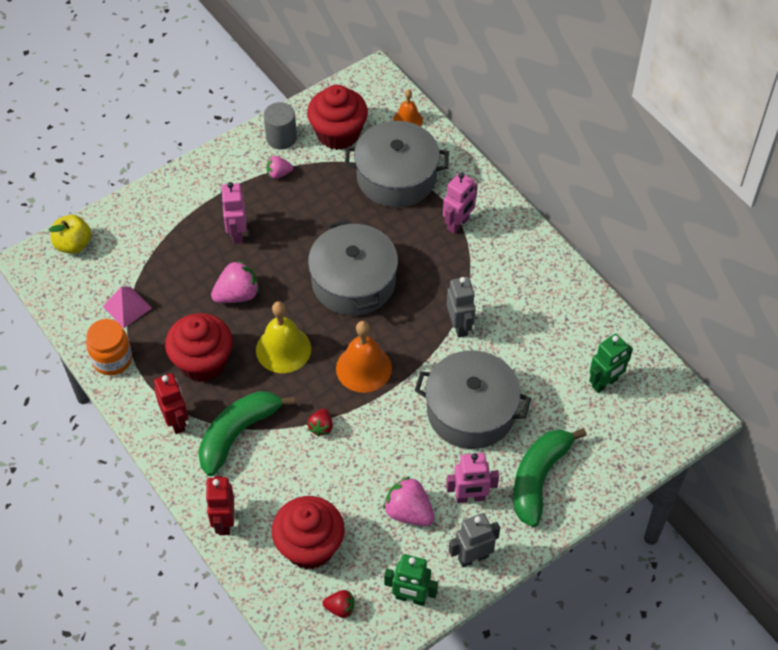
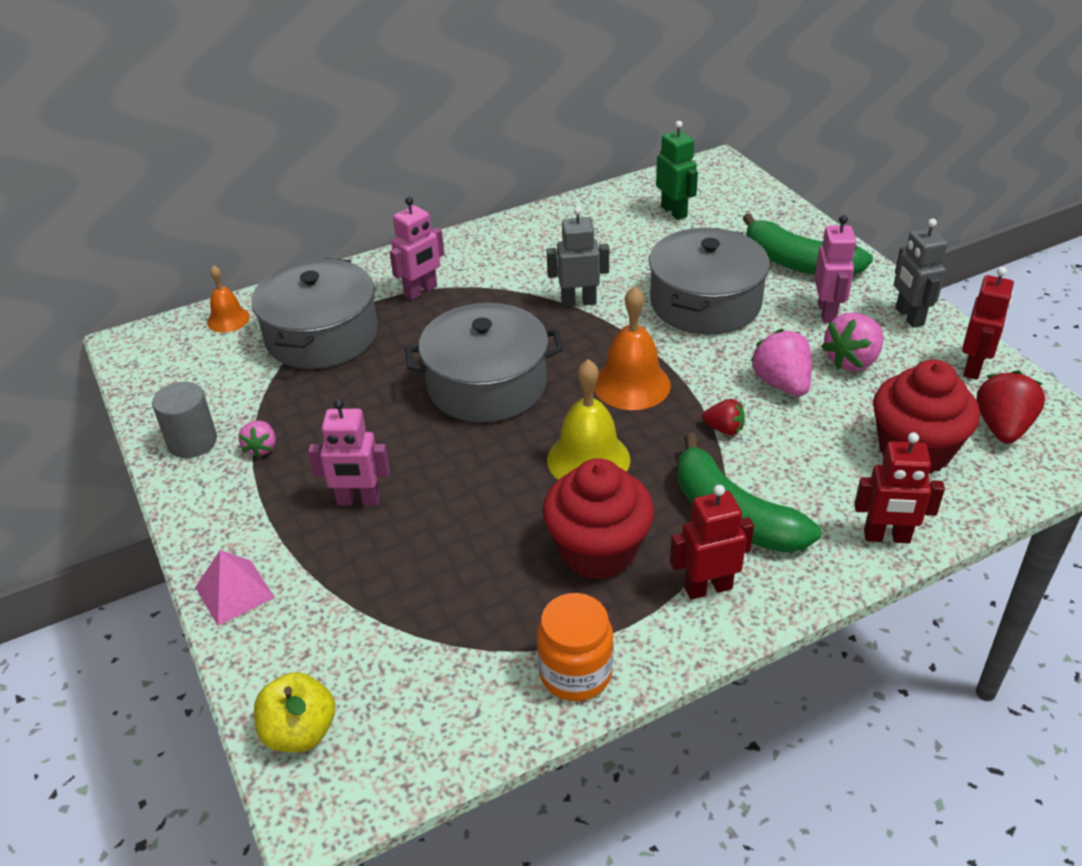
camera: 80 degrees left, 15 degrees down
pink pyramid [103,286,152,328] -> pink pyramid moved to [195,550,275,626]
pink strawberry [211,260,259,303] -> pink strawberry moved to [750,329,812,396]
red cupcake [307,85,368,150] -> none
red strawberry [322,590,354,618] -> red strawberry [976,370,1045,443], size x1.71
green robot [384,554,438,606] -> red robot [962,267,1014,380]
pink robot [443,172,478,234] -> pink robot turned 90 degrees clockwise [389,197,444,300]

